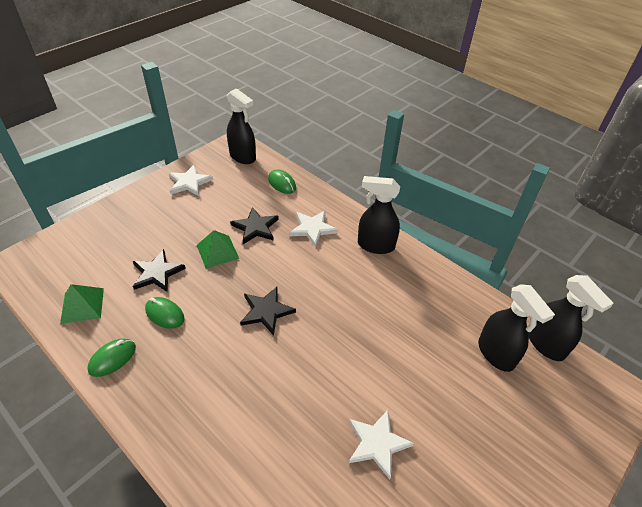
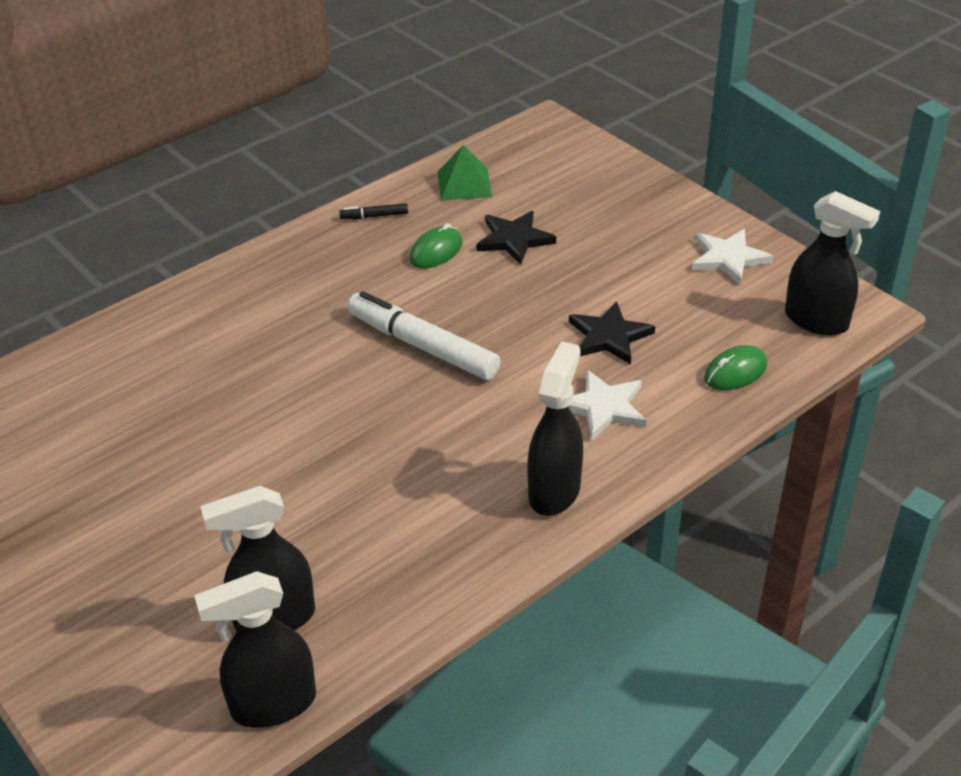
camera: 100 degrees right, 5 degrees down
green mouse [87,338,136,377] -> black marker [339,203,408,219]
green pyramid [197,230,239,269] -> none
black spray bottle [227,88,256,164] -> black spray bottle turned 105 degrees counterclockwise [785,191,880,335]
black star [240,287,296,336] -> white marker [347,291,501,380]
white star [349,410,414,479] -> none

